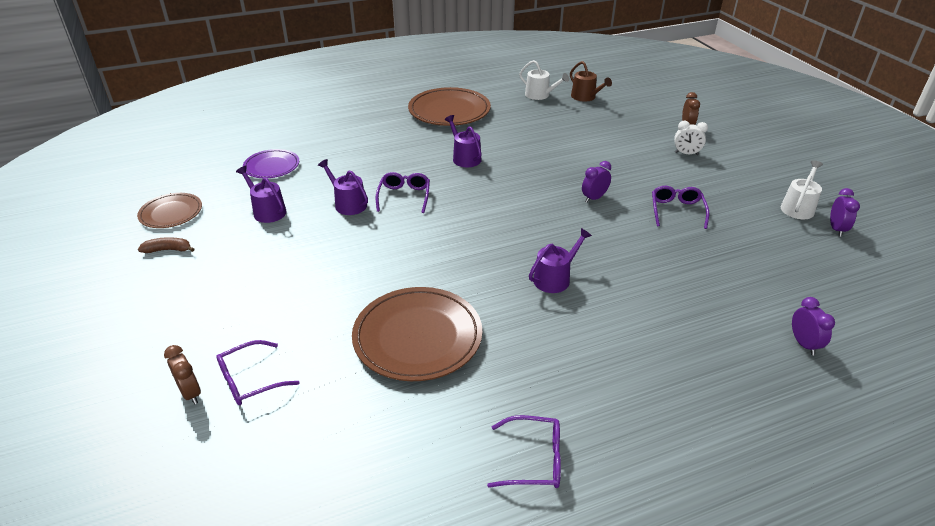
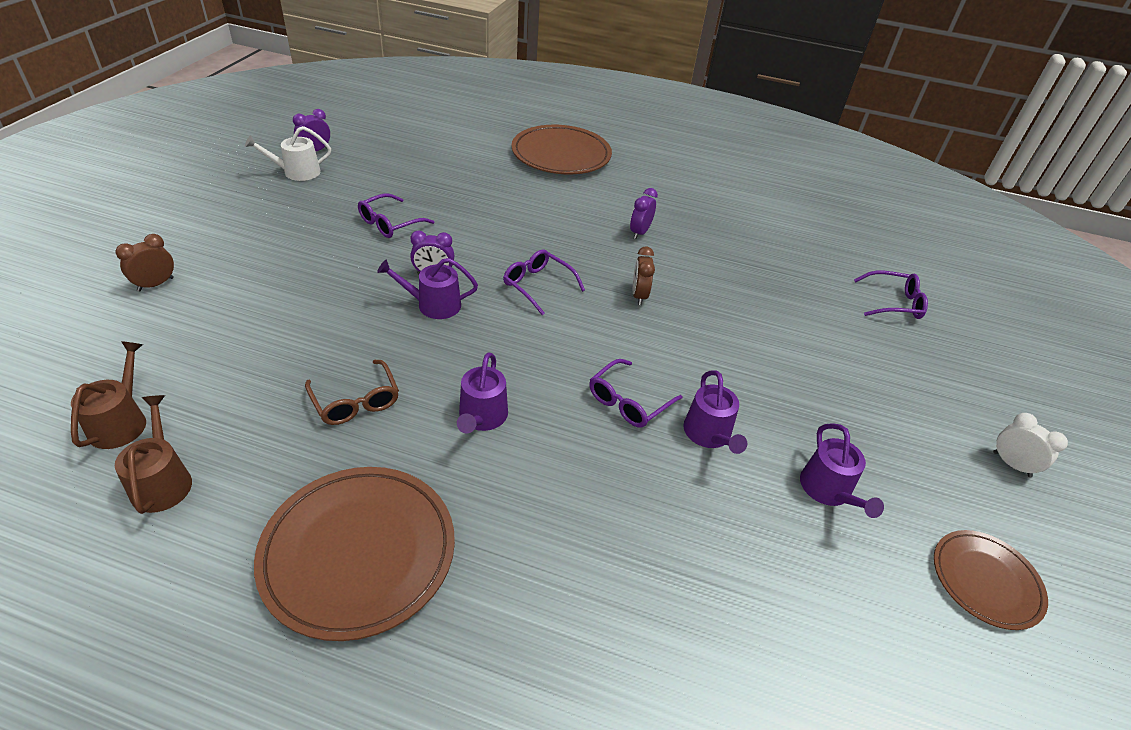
camera: 145 degrees left, 5 degrees up
brown banana [138,237,194,253] -> none
brown clock [164,345,201,404] -> brown clock moved to [633,246,655,305]
purple plate [243,149,299,178] -> none
brown plate [352,287,482,381] -> brown plate moved to [512,125,612,174]
purple glasses [487,415,561,488] -> purple glasses moved to [503,250,585,315]
white watering can [519,60,569,100] -> brown watering can [115,395,192,514]
purple watering can [529,228,592,293] -> purple watering can moved to [377,258,478,319]
white clock [674,121,708,155] -> white clock moved to [993,413,1068,477]
purple clock [792,297,835,355] -> purple clock moved to [630,188,658,239]
none -> brown glasses [305,360,399,425]

